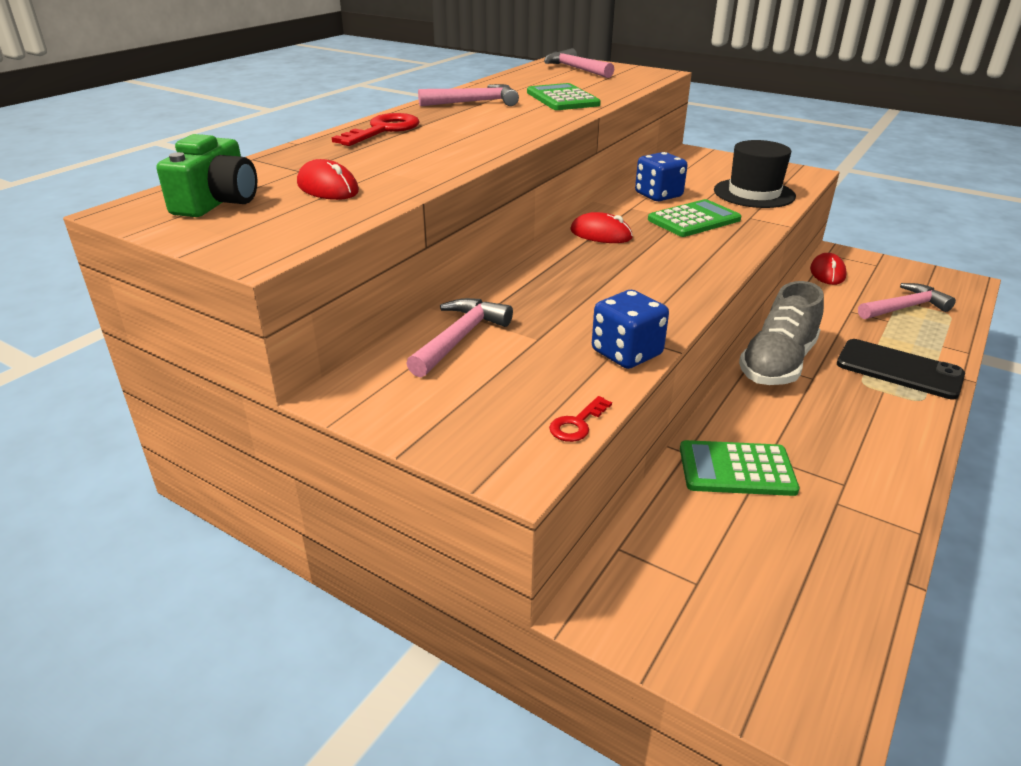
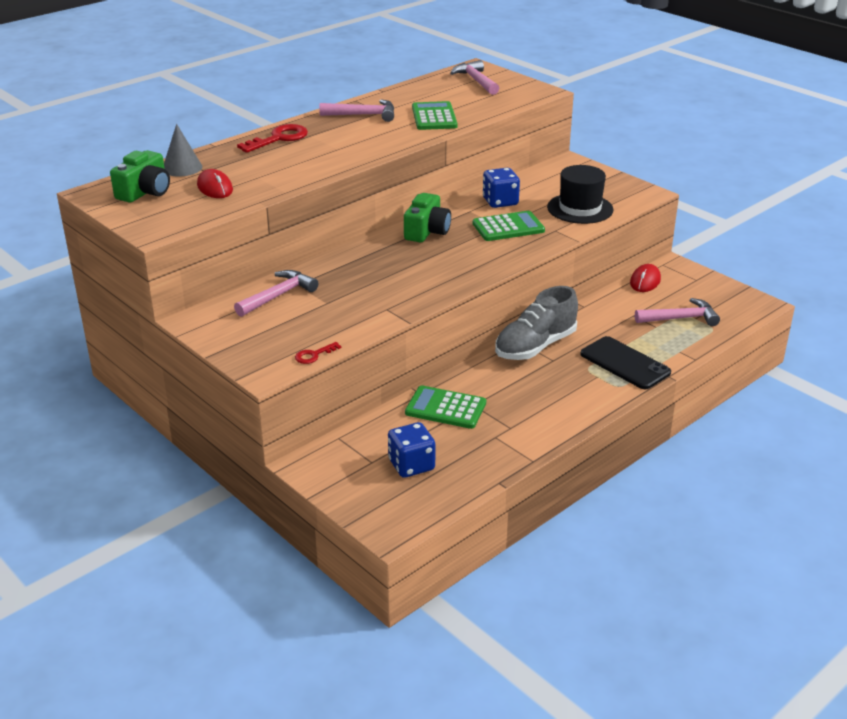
camera: 15 degrees right, 0 degrees up
red mouse [570,212,633,243] -> green camera [404,193,451,242]
blue dice [592,290,669,369] -> blue dice moved to [388,422,435,478]
none -> grey cone [164,124,202,177]

